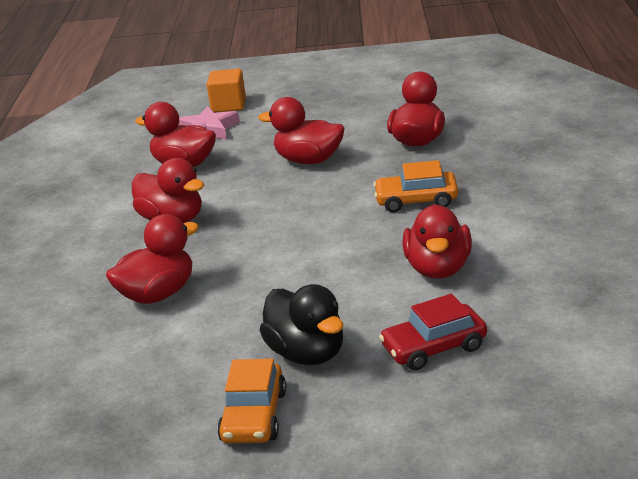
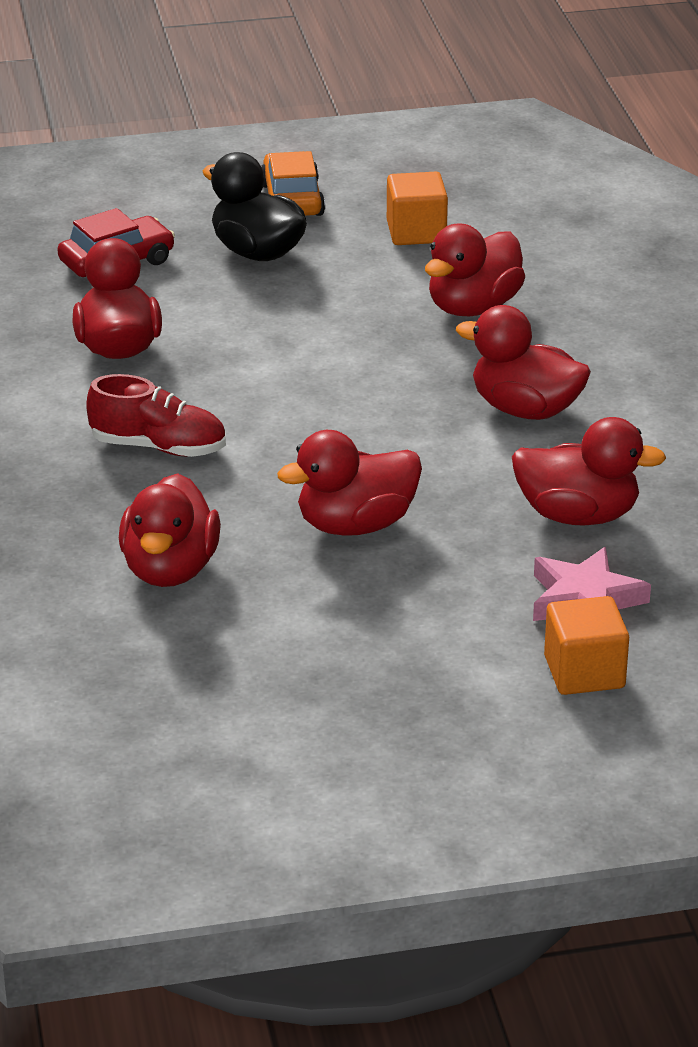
camera: 165 degrees right, 5 degrees up
red duck [258,97,345,164] -> red duck turned 150 degrees clockwise [277,430,422,536]
orange car [373,160,458,212] -> red shoe [86,374,226,457]
none -> orange cube [387,172,448,245]

